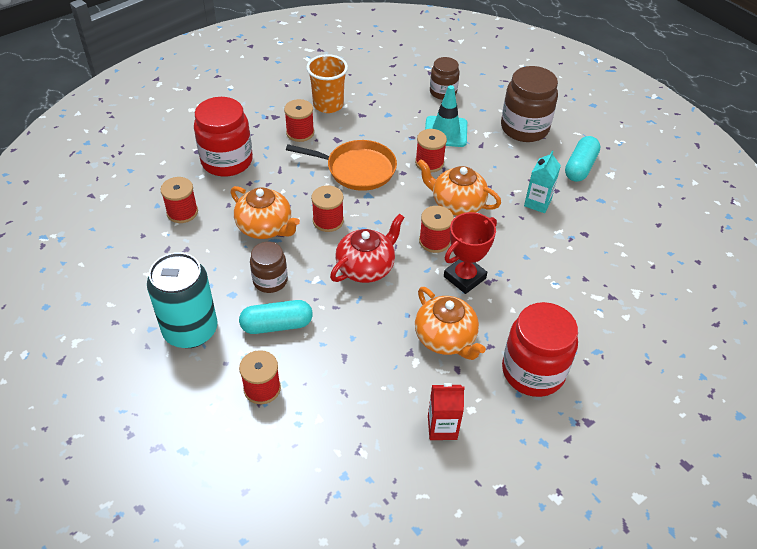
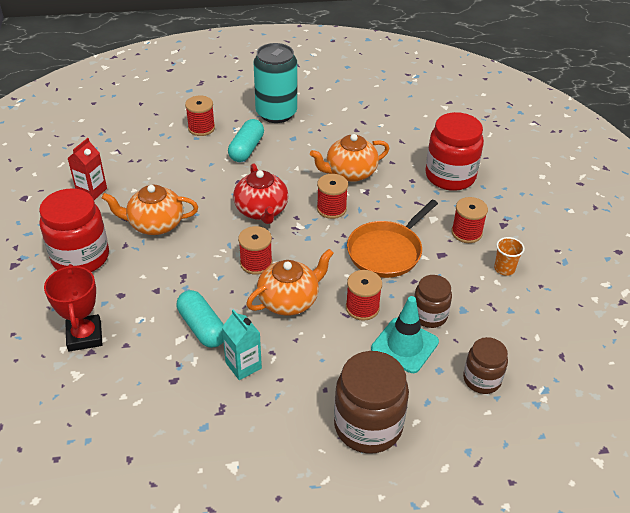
camera: 120 degrees right, 5 degrees down
red spool [160,177,198,223] -> none
brown jar [250,242,288,293] -> brown jar moved to [414,275,452,328]
orange cup [306,54,348,113] -> orange cup [494,237,525,276], size x0.57
red trophy [444,212,497,294] -> red trophy moved to [44,264,102,351]
turquoise capsule [565,136,601,182] -> turquoise capsule moved to [177,290,224,348]

